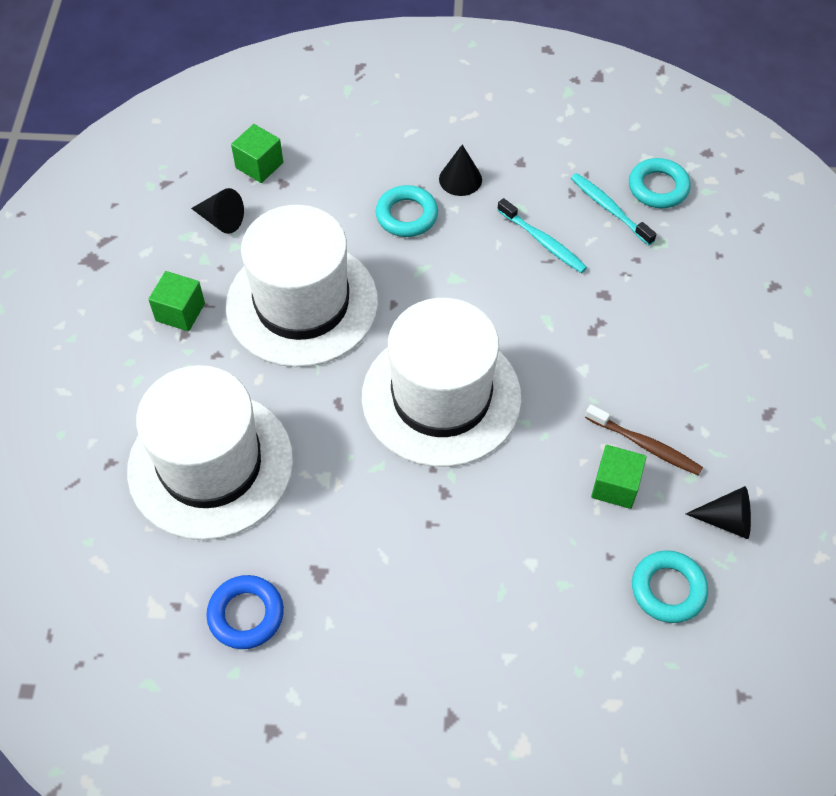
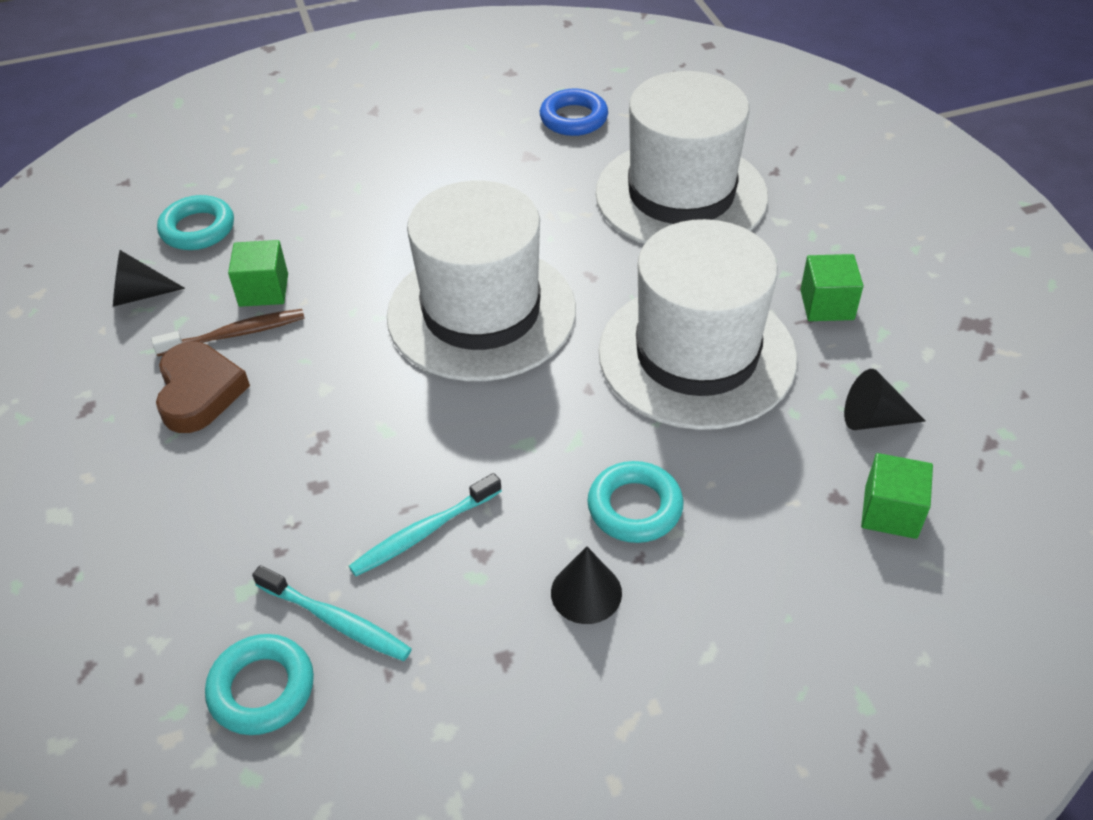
camera: 160 degrees right, 10 degrees down
turquoise toothbrush [497,198,587,273] -> turquoise toothbrush turned 60 degrees counterclockwise [349,473,502,577]
brown toothbrush [585,405,703,476] -> brown toothbrush turned 150 degrees clockwise [151,309,305,356]
none -> brown heart [156,342,250,433]

